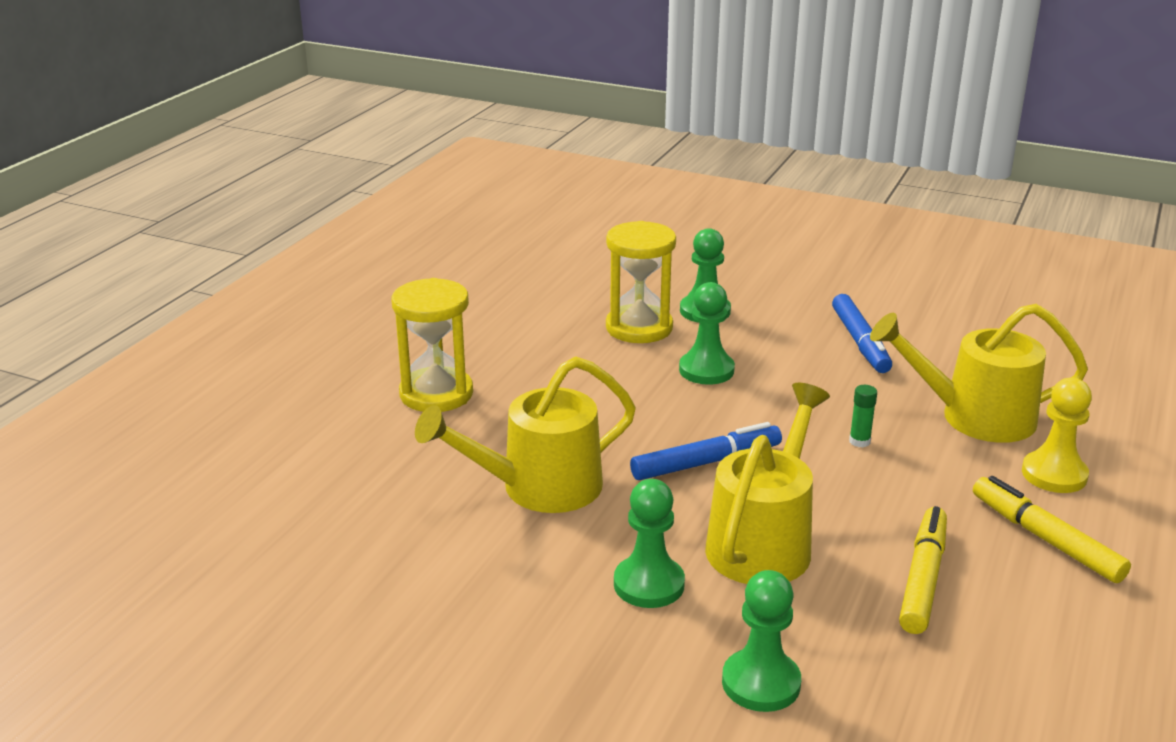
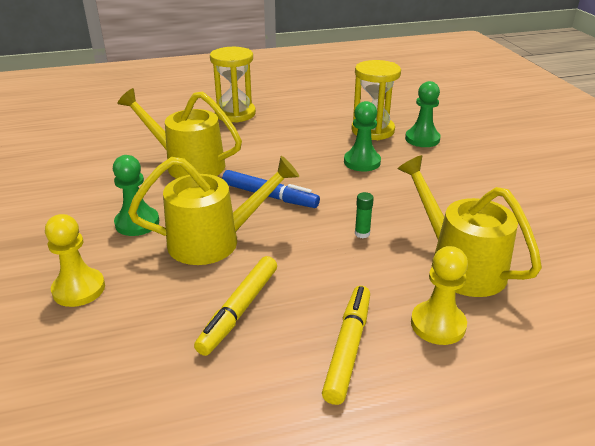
camera: 50 degrees right, 5 degrees up
green pawn [722,570,801,712] -> yellow pawn [45,214,105,307]
blue marker [832,294,892,373] -> none
yellow marker [899,506,947,634] -> yellow marker turned 135 degrees clockwise [194,256,277,356]

